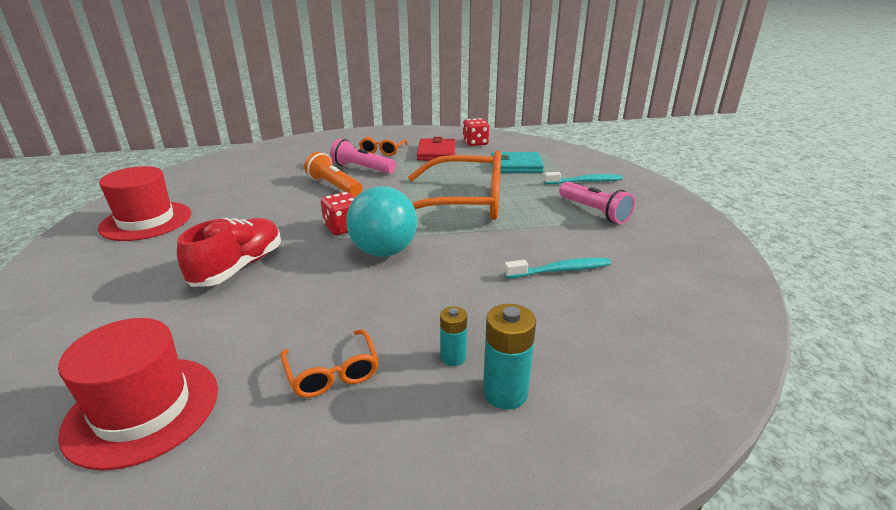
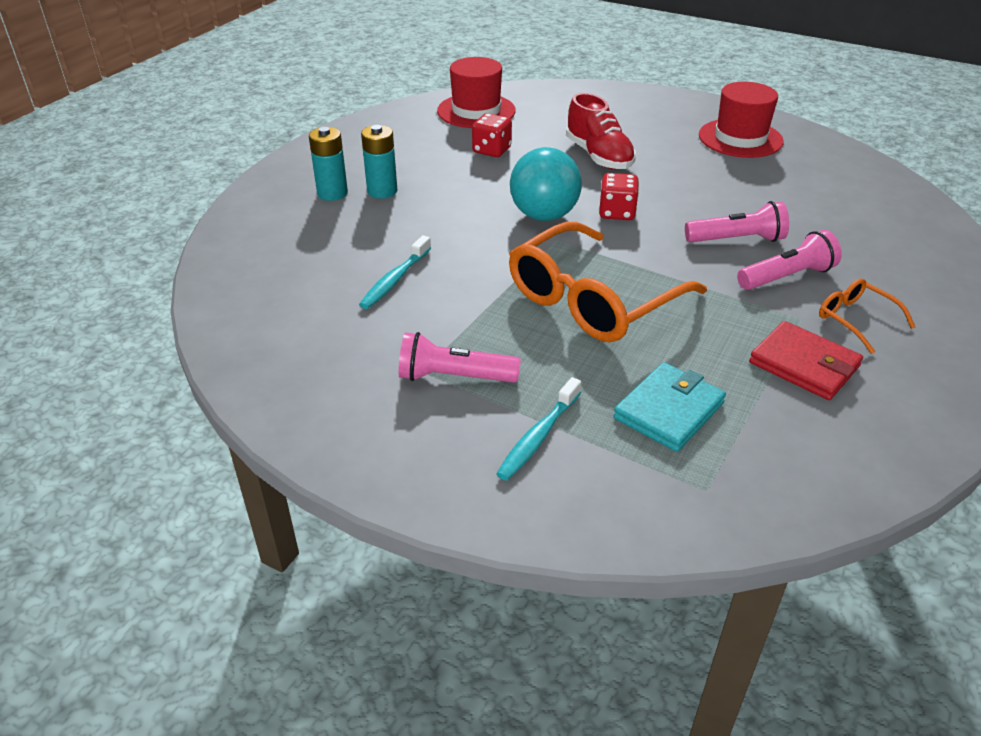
camera: 130 degrees right, 10 degrees up
orange glasses [280,329,379,398] -> none
orange flashlight [304,152,362,197] -> pink flashlight [685,201,789,242]
turquoise battery [440,306,467,366] -> turquoise battery [361,125,397,199], size x1.60
red dice [463,118,489,146] -> red dice moved to [472,113,512,157]

